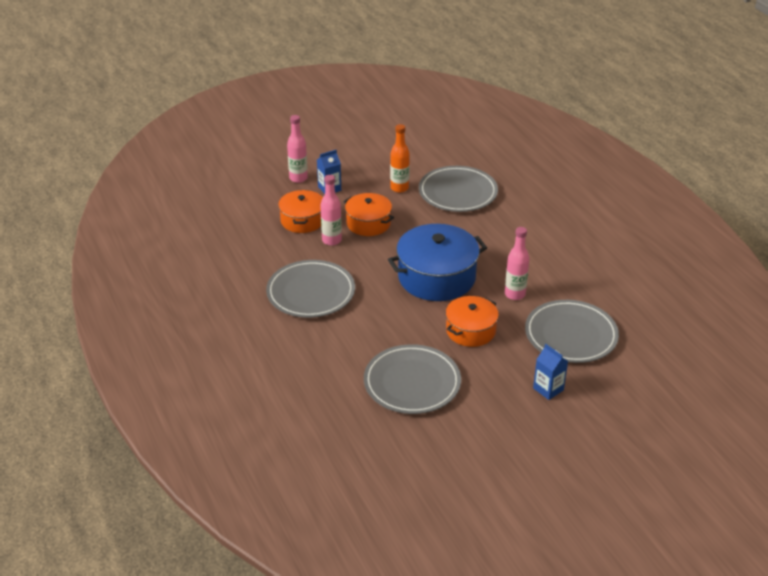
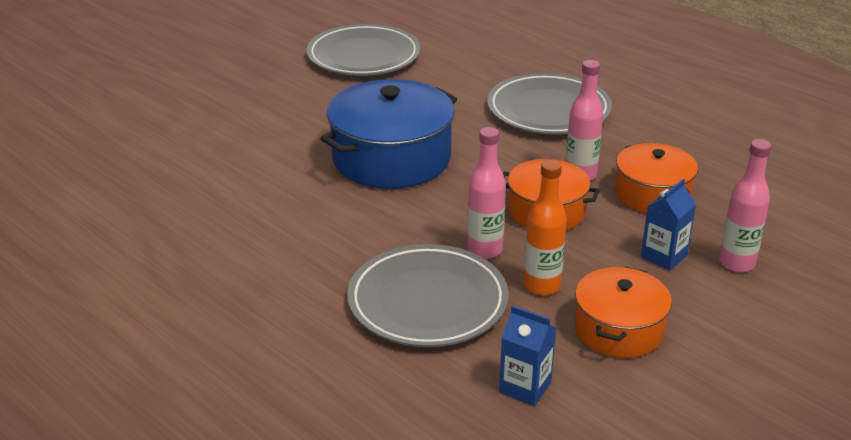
camera: 160 degrees right, 5 degrees down
orange pot [446,296,499,347] -> orange pot moved to [574,267,672,358]
pink bottle [505,227,529,300] -> pink bottle moved to [467,127,506,259]
grey plate [525,300,619,363] -> none
blue carton [533,344,568,400] -> blue carton moved to [499,305,556,406]

